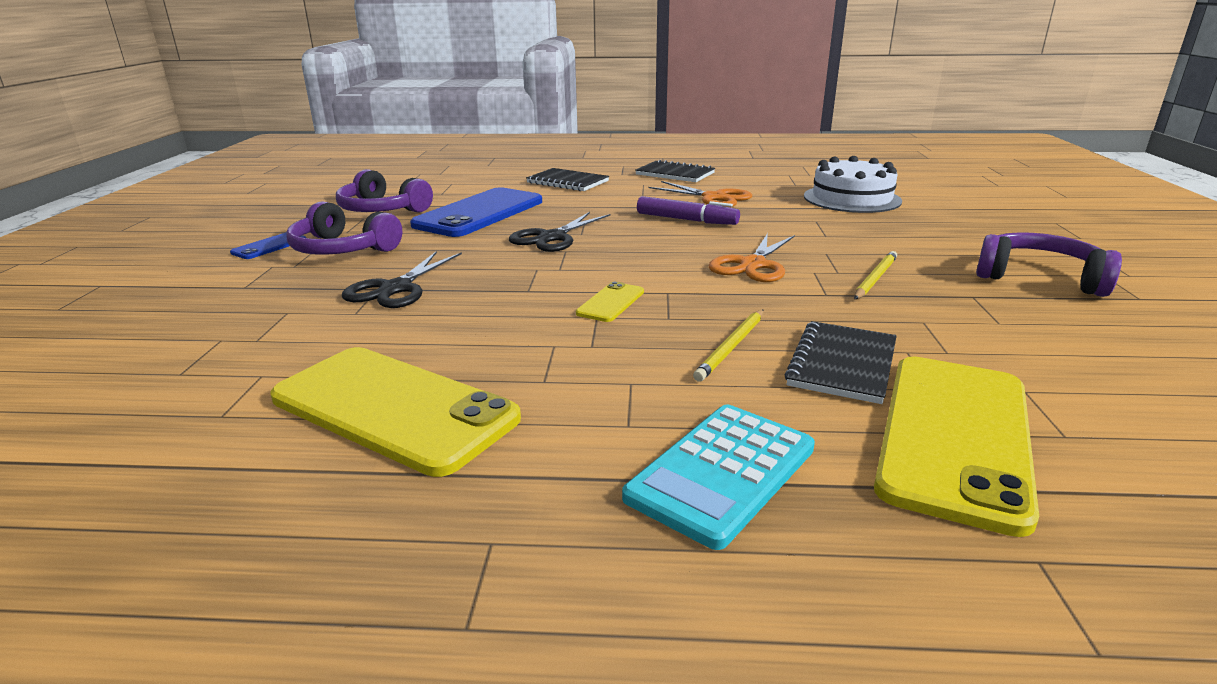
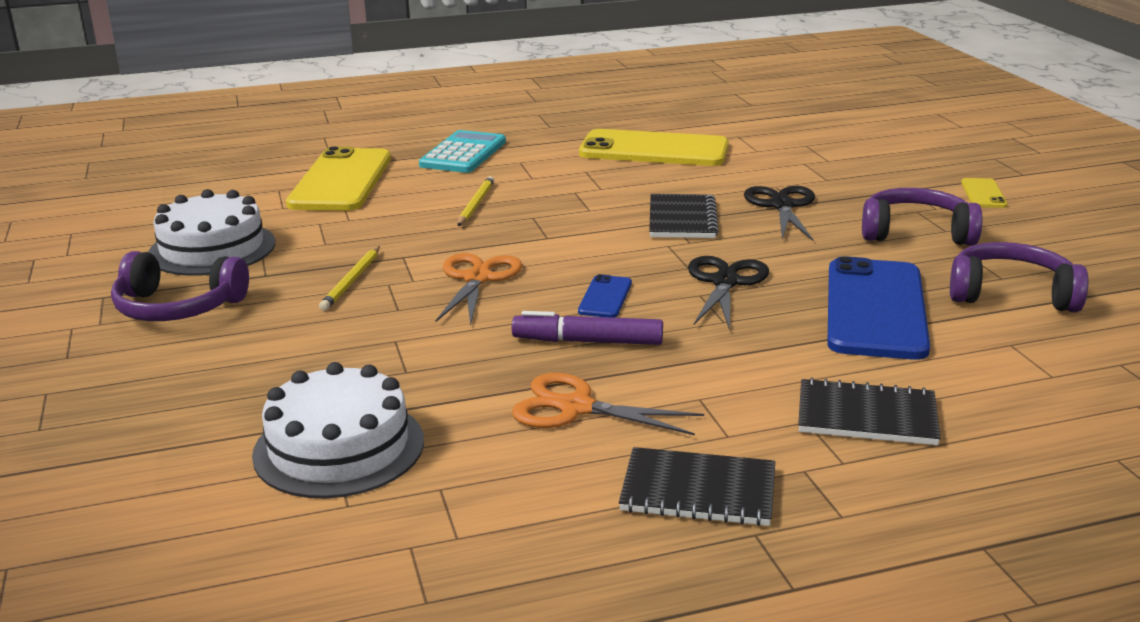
camera: 160 degrees right, 0 degrees up
blue phone [230,233,306,259] -> blue phone moved to [578,274,632,318]
yellow phone [576,281,644,322] -> yellow phone moved to [961,178,1008,208]
black notebook [784,321,897,404] -> black notebook moved to [649,194,719,238]
none -> white cake [148,189,275,276]

